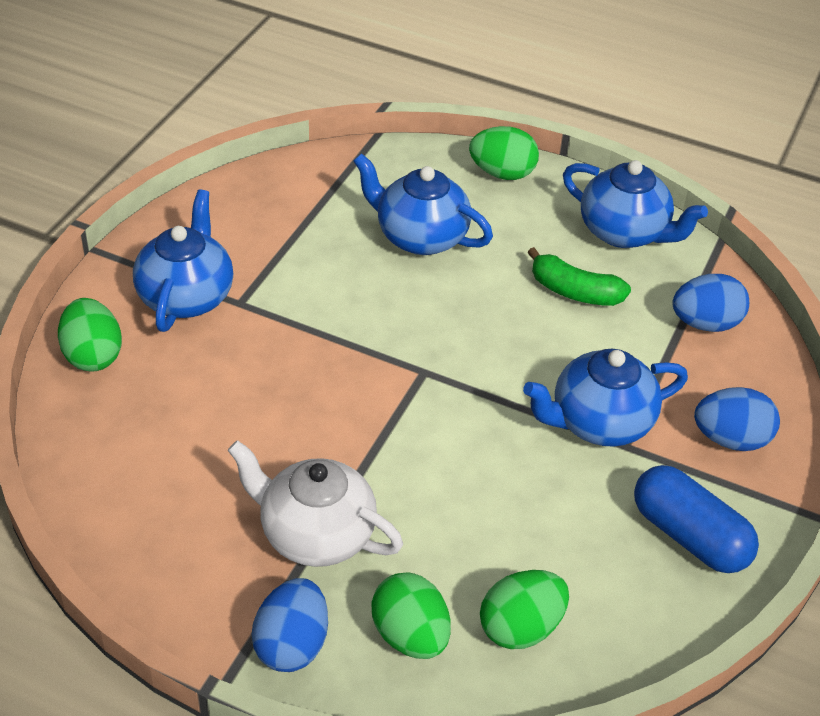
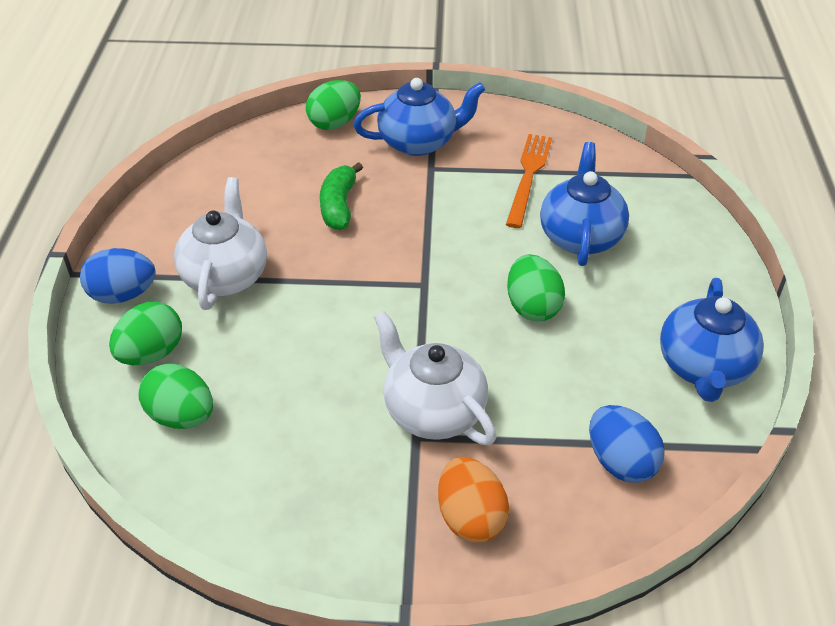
camera: 70 degrees right, 0 degrees up
green egg [469,126,539,180] -> green egg moved to [507,254,565,322]
blue teapot [523,349,688,447] -> white teapot [374,311,497,445]
green banana [528,247,631,306] -> green banana moved to [320,162,363,230]
blue capsule [634,465,759,573] -> none
blue egg [694,387,780,451] -> orange egg [438,457,509,543]
none -> orange fork [506,134,552,228]

